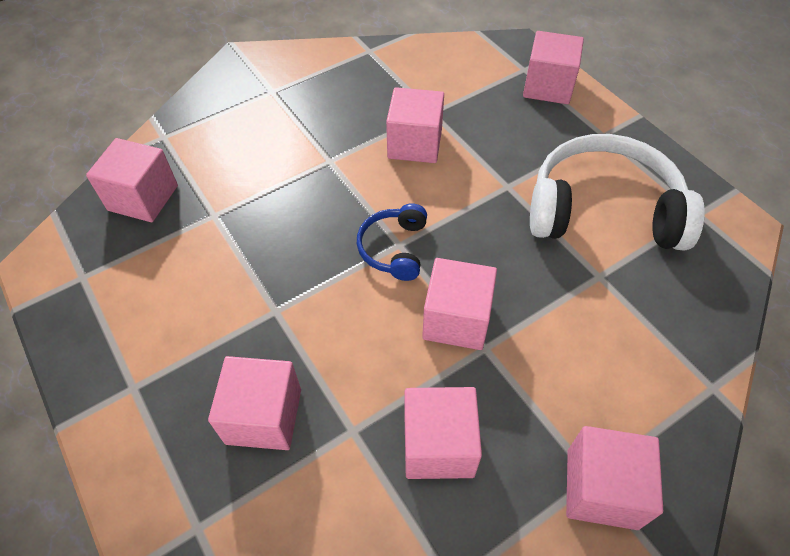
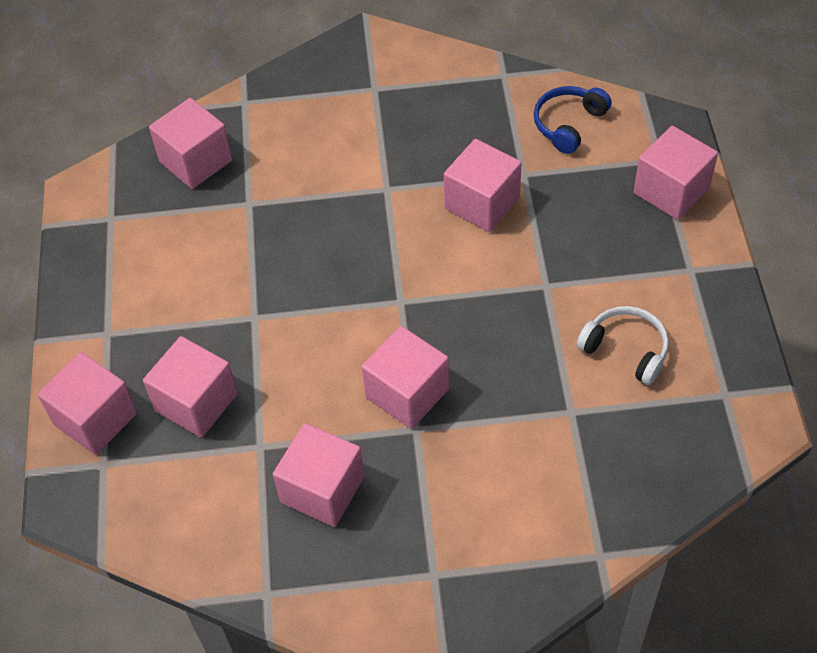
camera: 30 degrees right, 0 degrees up
blue headphones [357,203,427,281] -> blue headphones moved to [533,86,612,154]
white headphones [530,134,705,250] -> white headphones [577,306,669,385], size x0.50
pink cube [566,426,663,530] -> pink cube moved to [37,352,137,455]

